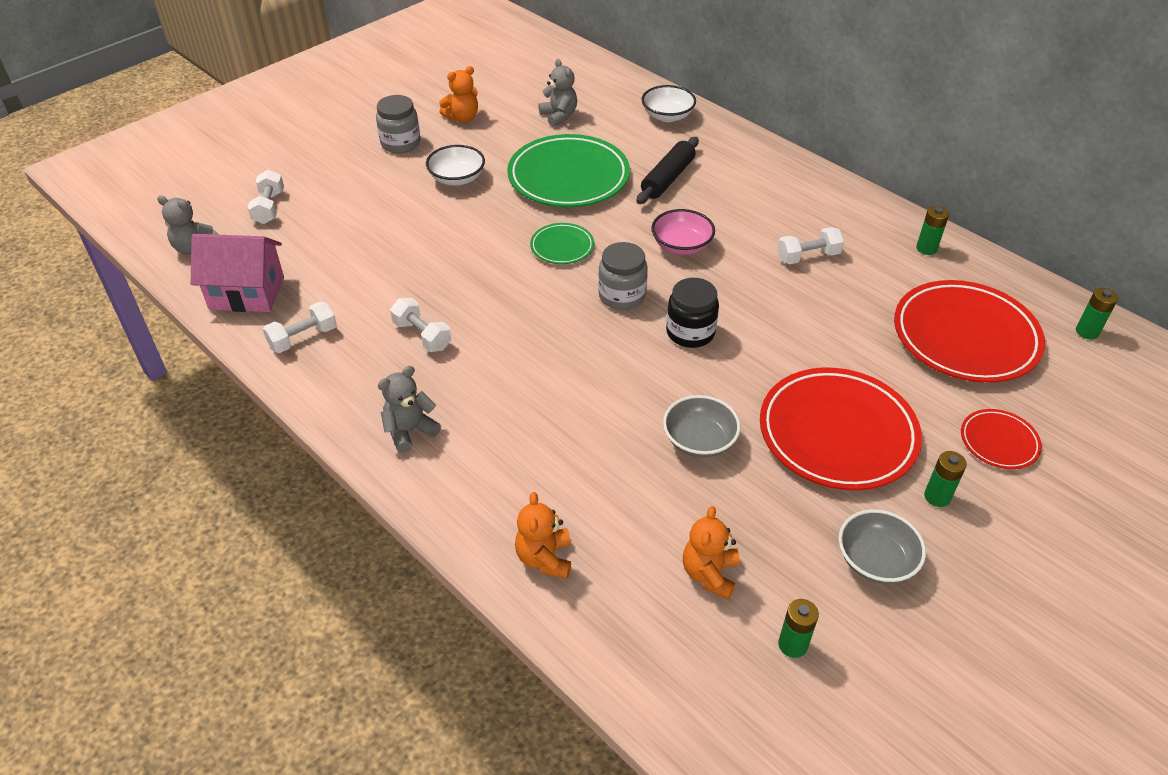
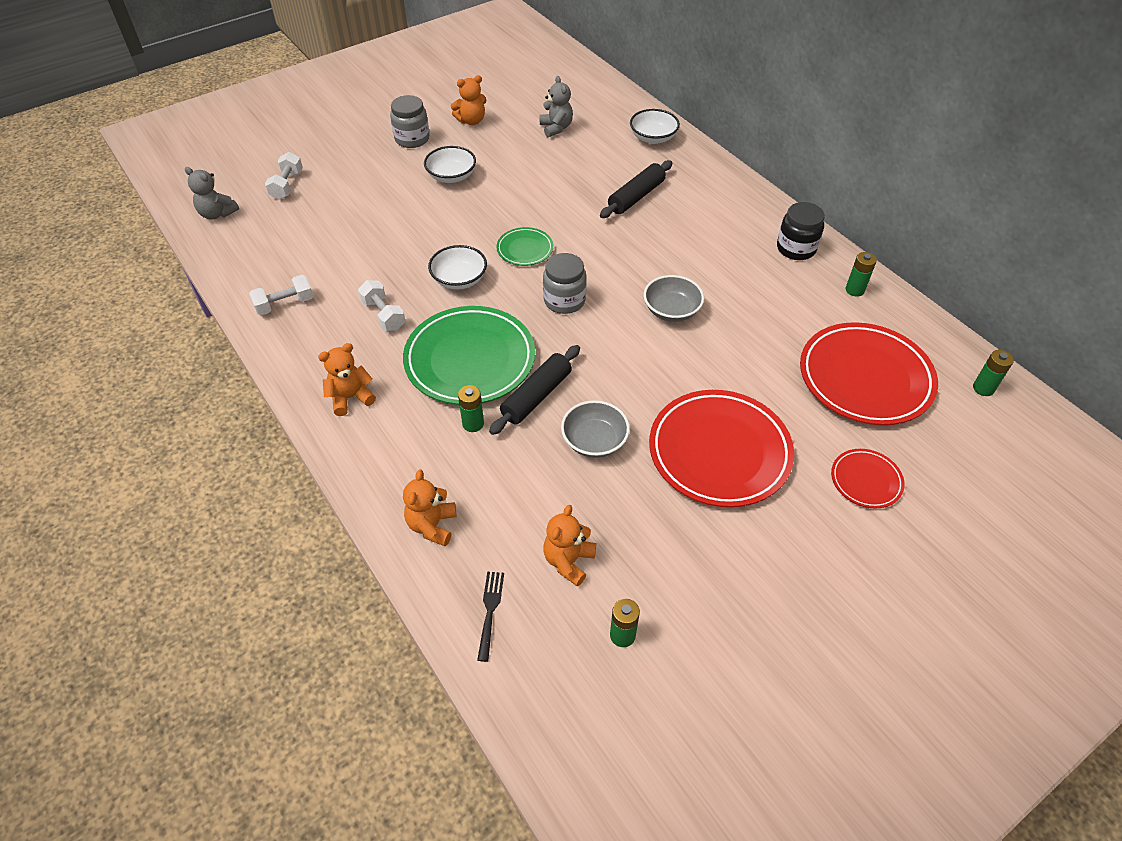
camera: 10 degrees right, 5 degrees up
pink house [191,234,284,312] -> none
grey teddy bear [378,366,441,453] -> orange teddy bear [318,343,376,416]
green plate [507,134,630,207] -> green plate moved to [403,306,535,405]
pink bowl [651,209,715,255] -> none
black jar [666,278,719,348] -> black jar moved to [777,202,825,260]
white dumbbell [777,227,844,264] -> none
grey bowl [839,509,926,584] -> grey bowl moved to [644,275,704,322]
green battery [924,451,967,507] -> green battery moved to [458,385,484,432]
none -> white bowl [428,245,487,290]
none -> black fork [477,572,504,662]
none -> black rolling pin [489,345,580,435]

